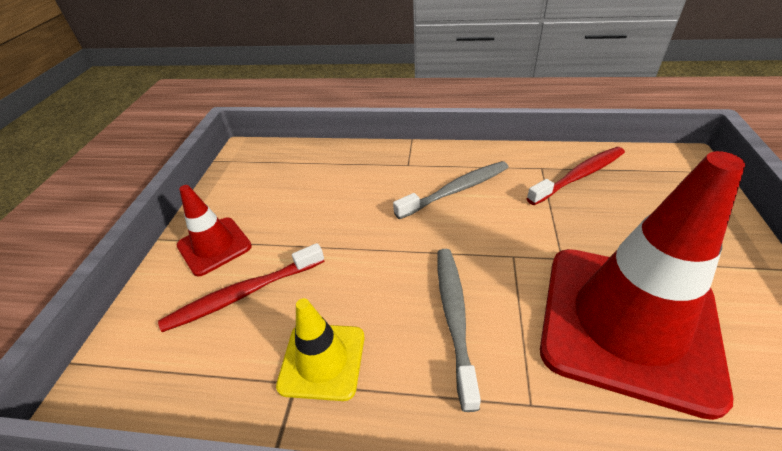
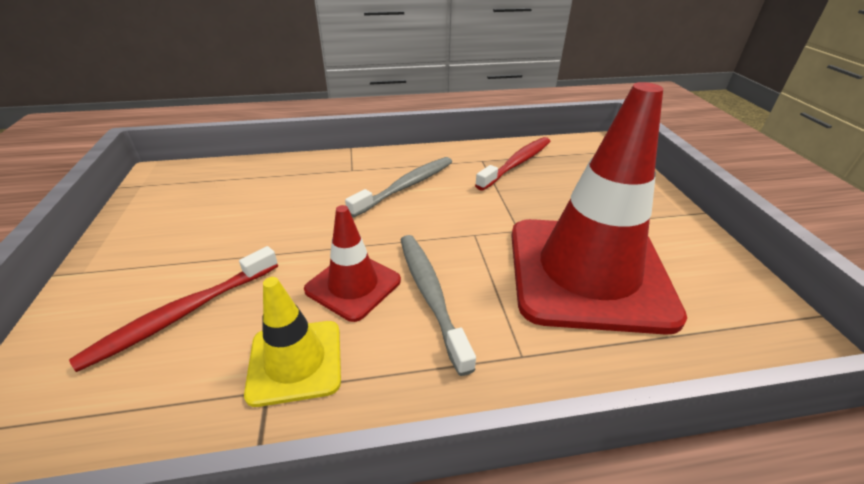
camera: 20 degrees left, 5 degrees down
red traffic cone [177,185,252,276] -> red traffic cone moved to [304,205,401,322]

